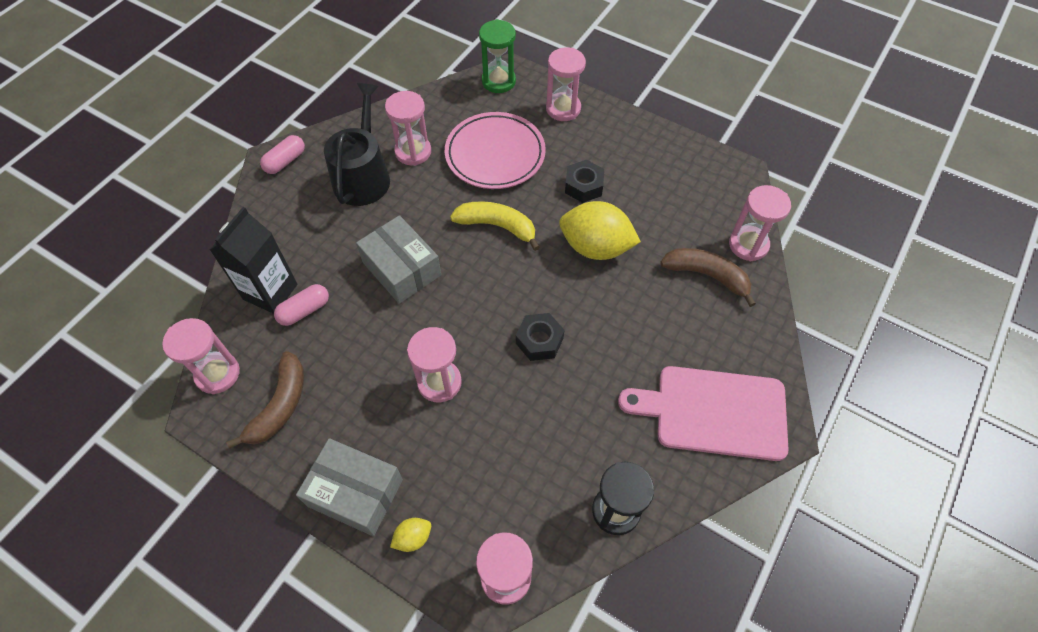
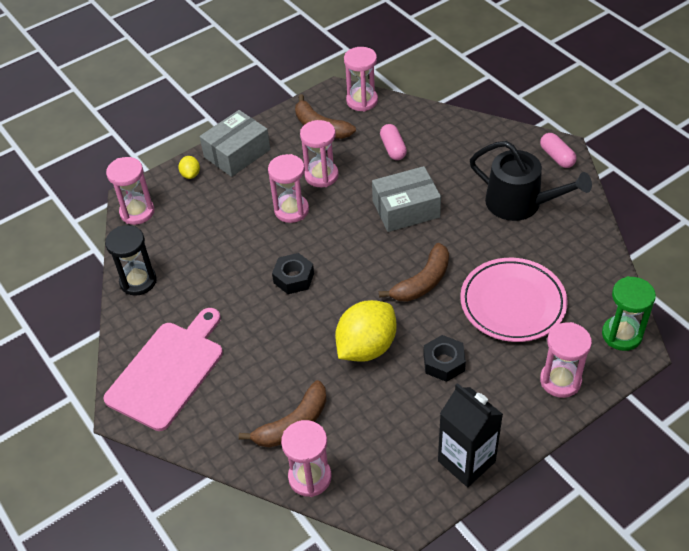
camera: 115 degrees right, 10 degrees down
black carton [210,207,297,314] -> black carton moved to [438,383,503,487]
pink hourglass [385,91,431,166] -> pink hourglass moved to [300,120,339,187]
yellow banana [450,201,540,251] -> brown banana [379,243,449,302]

